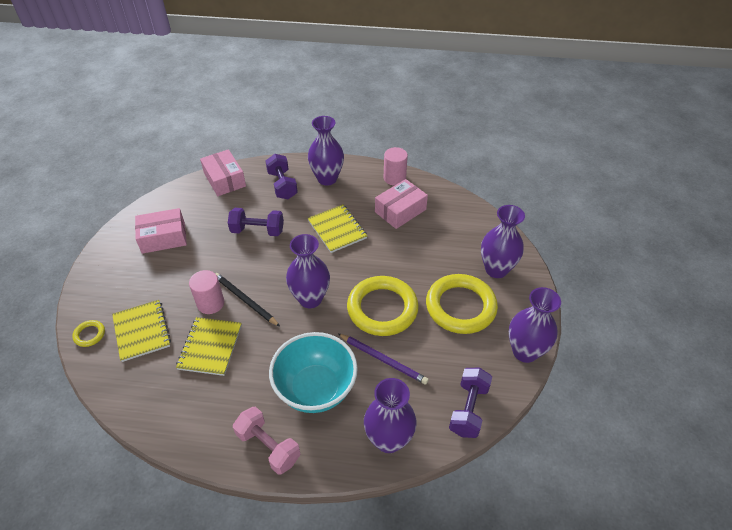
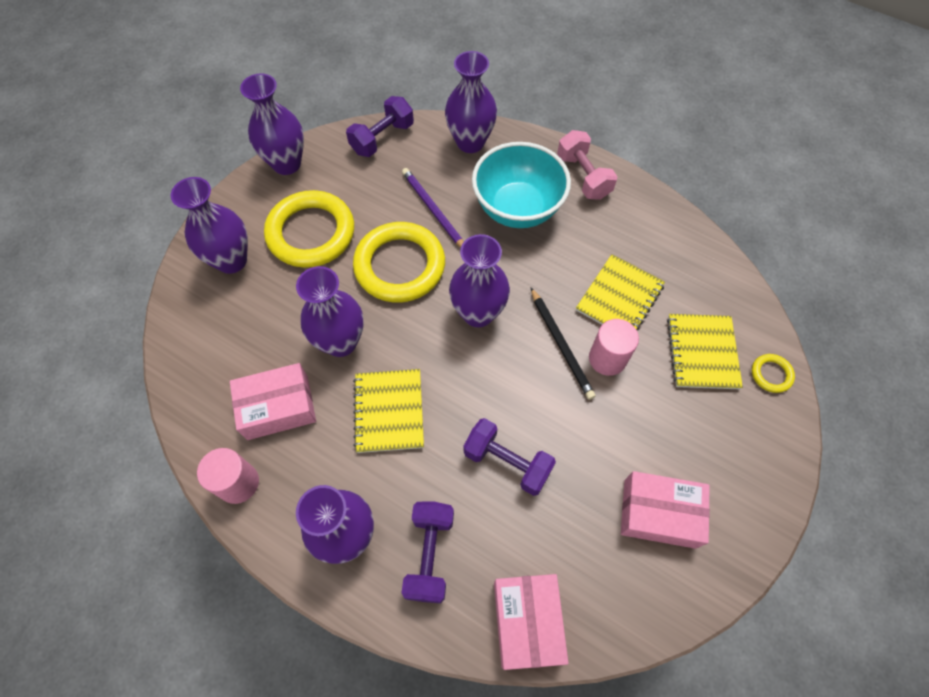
camera: 155 degrees left, 15 degrees up
none -> purple vase [296,266,364,357]

